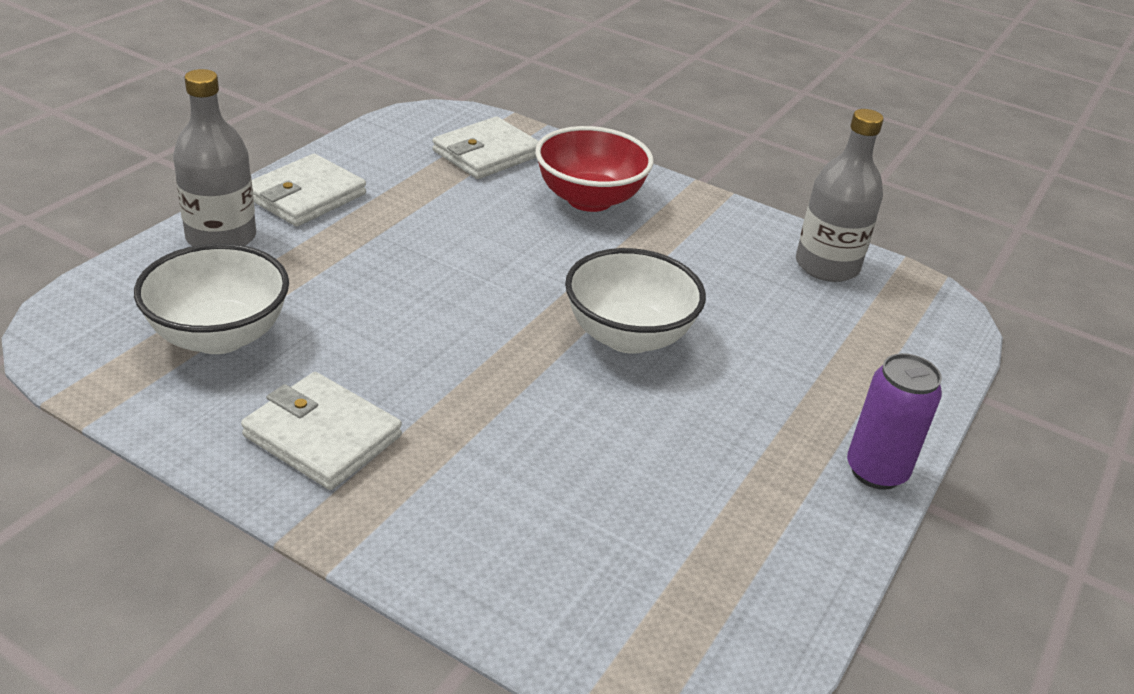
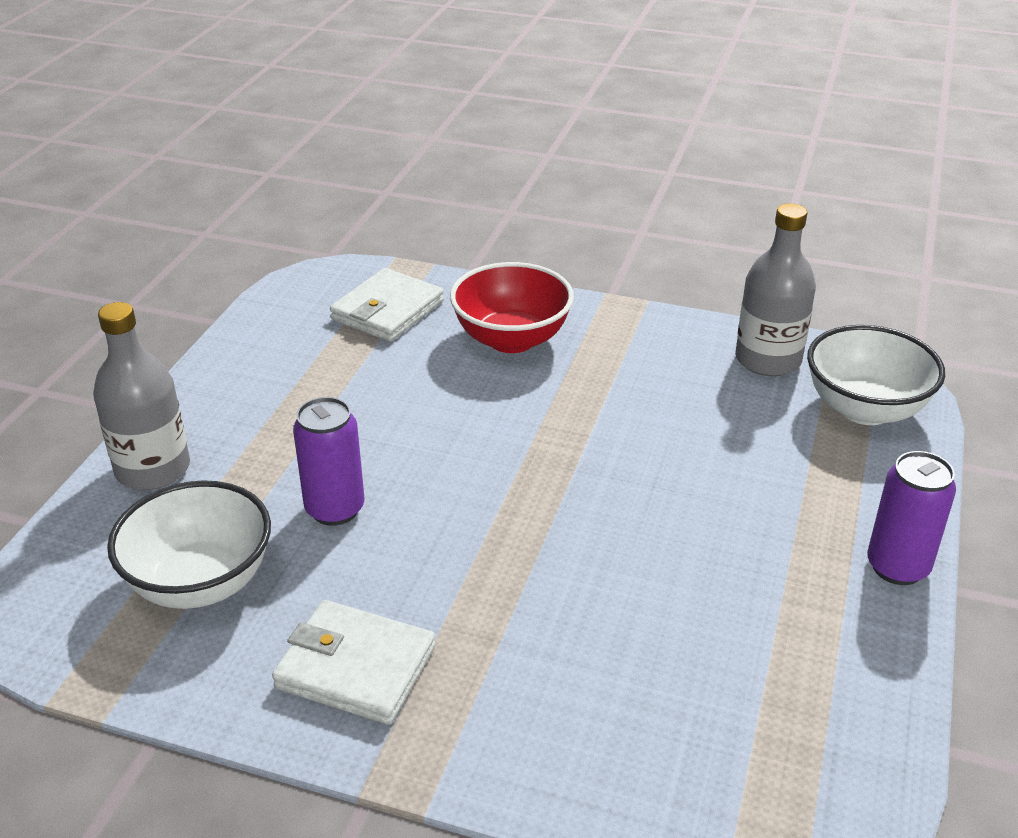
camera: 10 degrees left, 0 degrees up
white wallet [252,154,366,227] -> none
white bowl [565,248,706,354] -> white bowl moved to [807,325,945,425]
none -> purple can [293,397,364,526]

